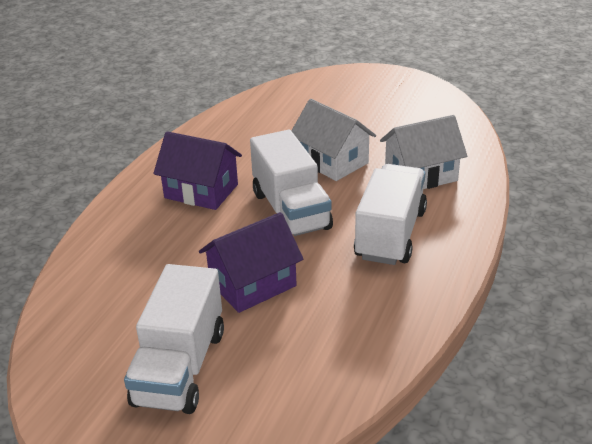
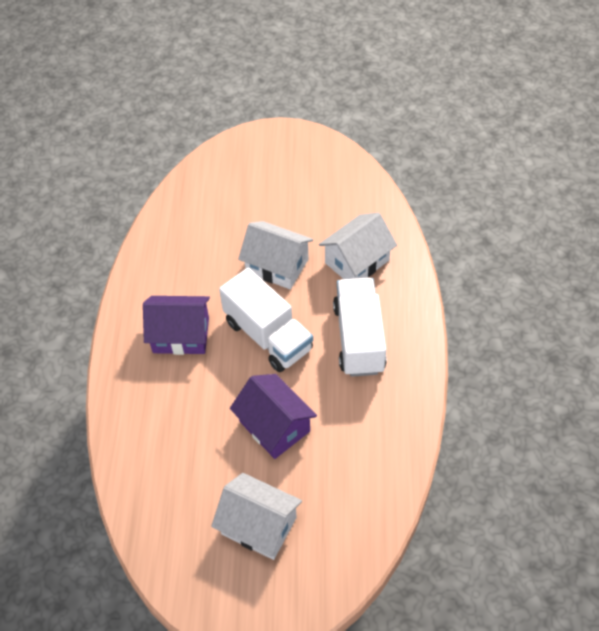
camera: 20 degrees left, 20 degrees up
white truck [124,264,224,414] -> white house [211,473,302,560]
purple house [199,212,303,313] -> purple house turned 75 degrees counterclockwise [230,374,317,459]

